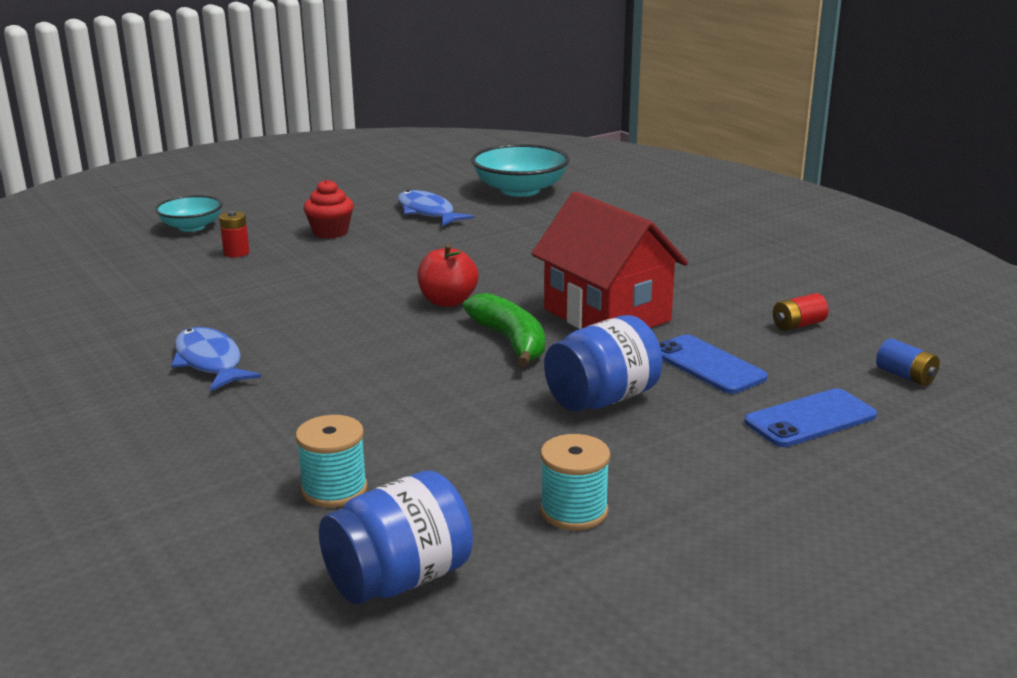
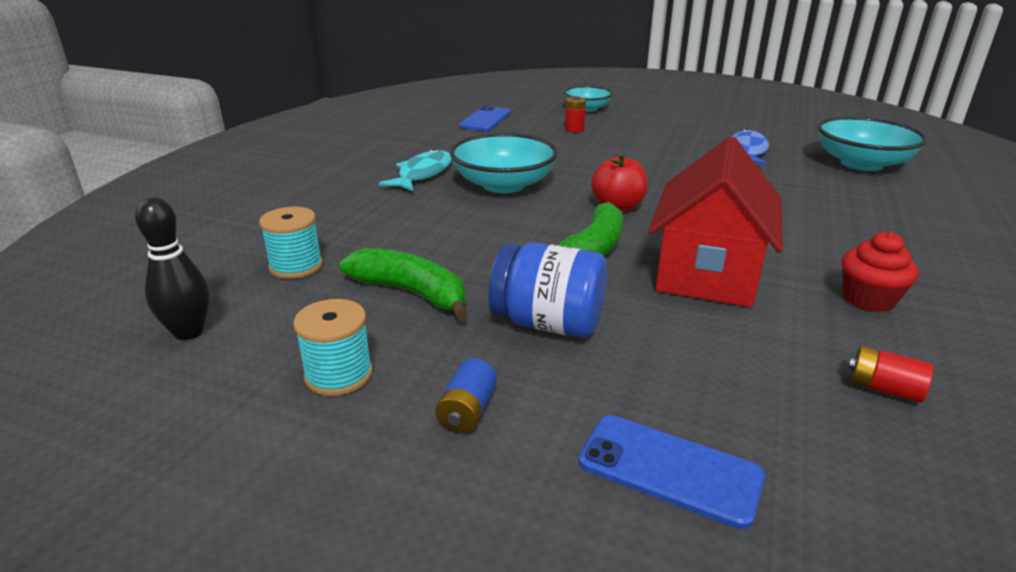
camera: 55 degrees right, 5 degrees up
blue fish [171,327,261,391] -> turquoise fish [379,149,452,191]
red cupcake [303,179,354,239] -> red cupcake moved to [842,231,919,312]
blue jar [319,471,473,604] -> black bowling pin [135,197,209,340]
blue phone [659,334,768,394] -> blue phone moved to [459,106,511,131]
blue battery [876,339,940,386] -> blue battery moved to [435,358,497,433]
none -> green banana [340,248,468,320]
none -> turquoise bowl [450,133,558,193]

